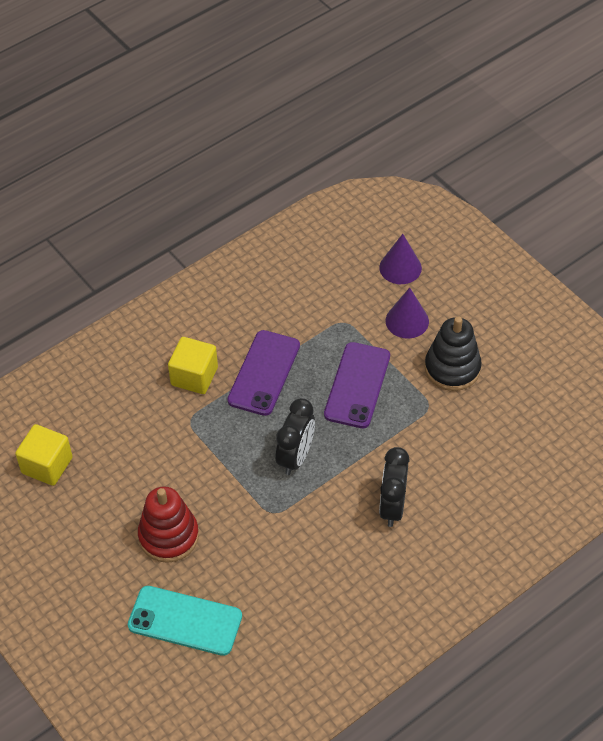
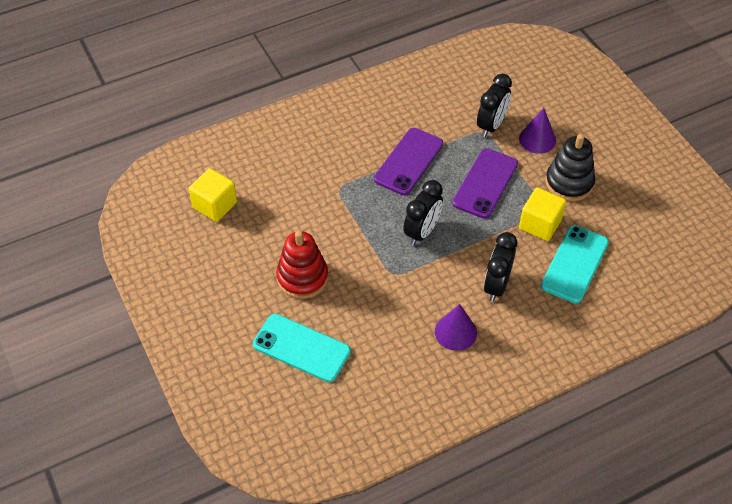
camera: 10 degrees right, 0 degrees up
yellow cube [168,337,218,394] -> yellow cube moved to [519,188,566,241]
purple cone [379,234,422,284] -> purple cone moved to [435,304,477,351]
none -> black clock [477,74,512,137]
none -> turquoise phone [541,225,609,303]

